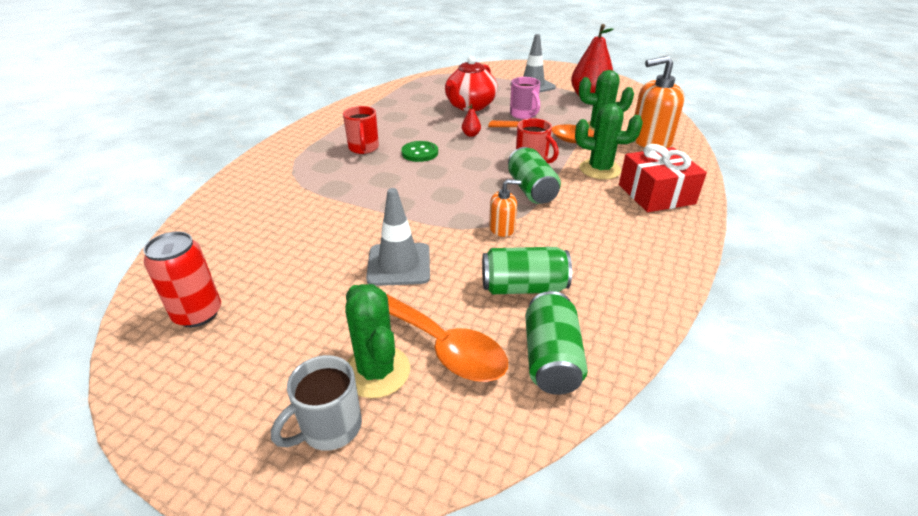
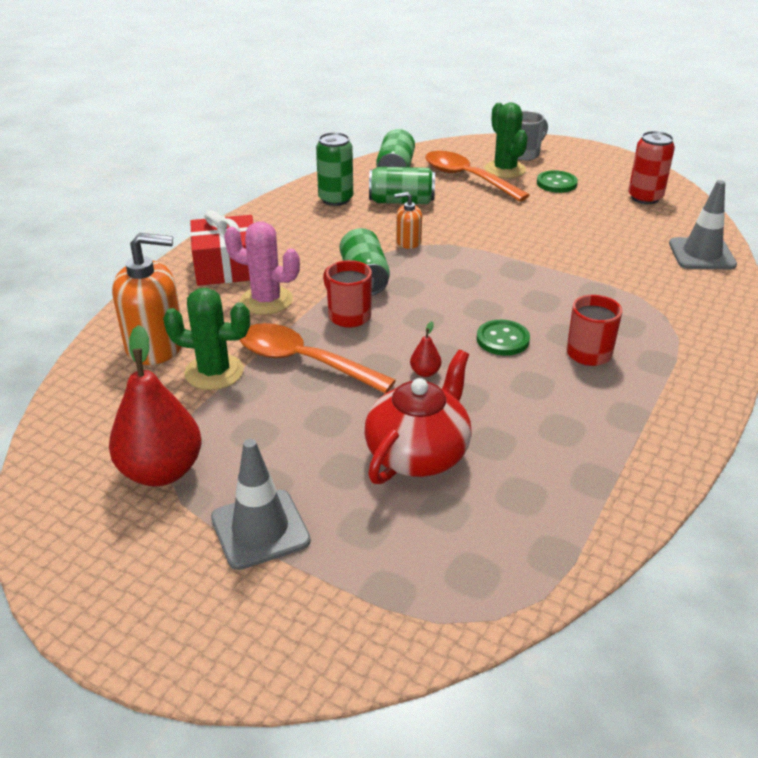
camera: 175 degrees left, 0 degrees up
grey traffic cone [366,188,430,286] -> grey traffic cone moved to [669,180,737,269]
pink mug [510,77,540,119] -> none
green cactus [575,103,643,179] -> pink cactus [224,221,300,315]
none -> green can [316,132,353,206]
none -> green button [537,170,578,193]

